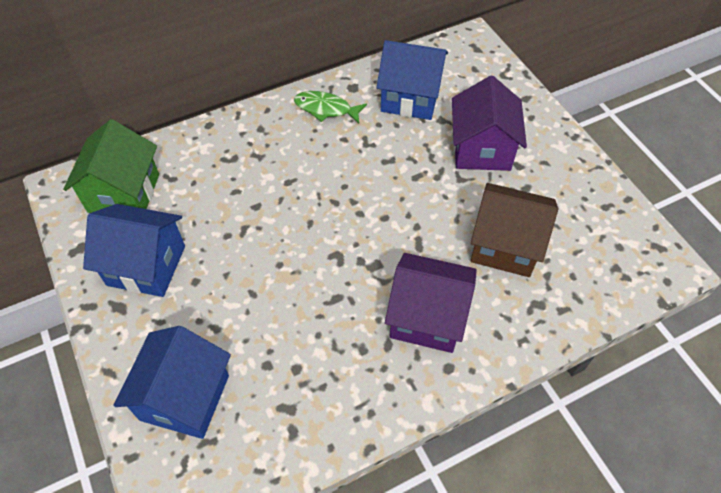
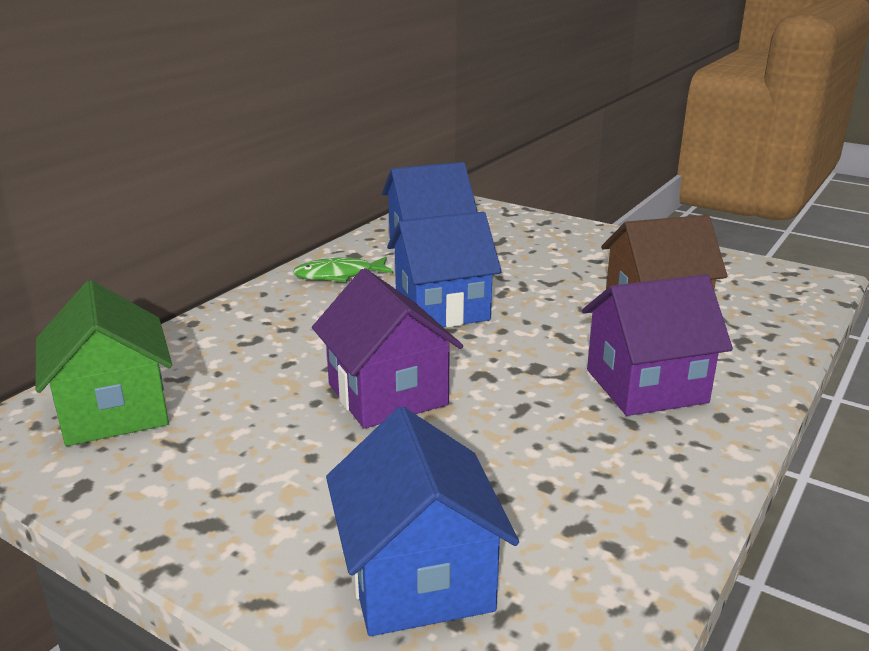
camera: 30 degrees left, 30 degrees down
blue house [83,204,185,297] -> blue house moved to [387,212,502,327]
purple house [452,76,527,171] -> purple house moved to [312,268,463,429]

